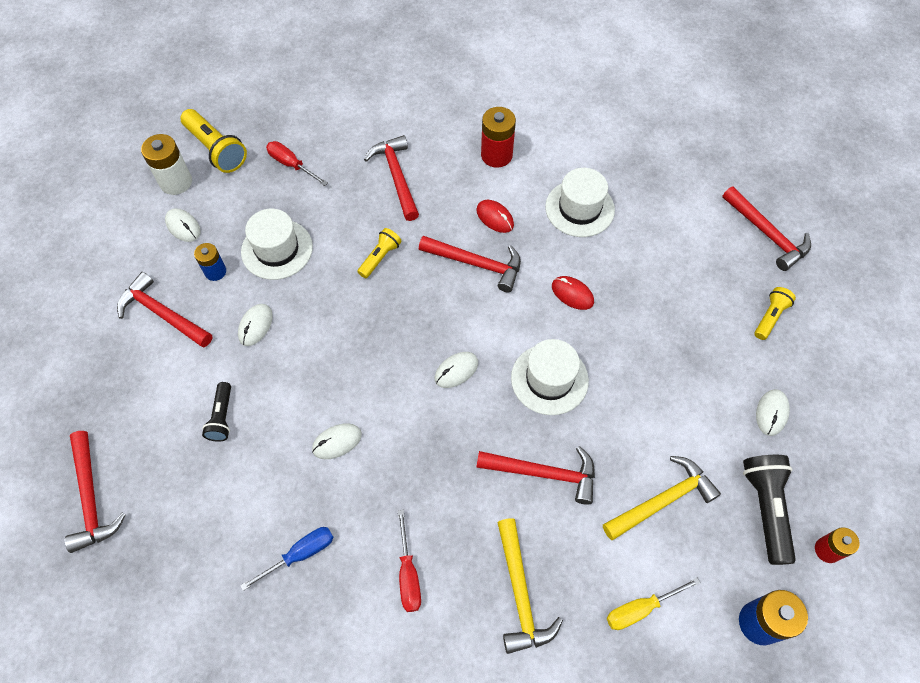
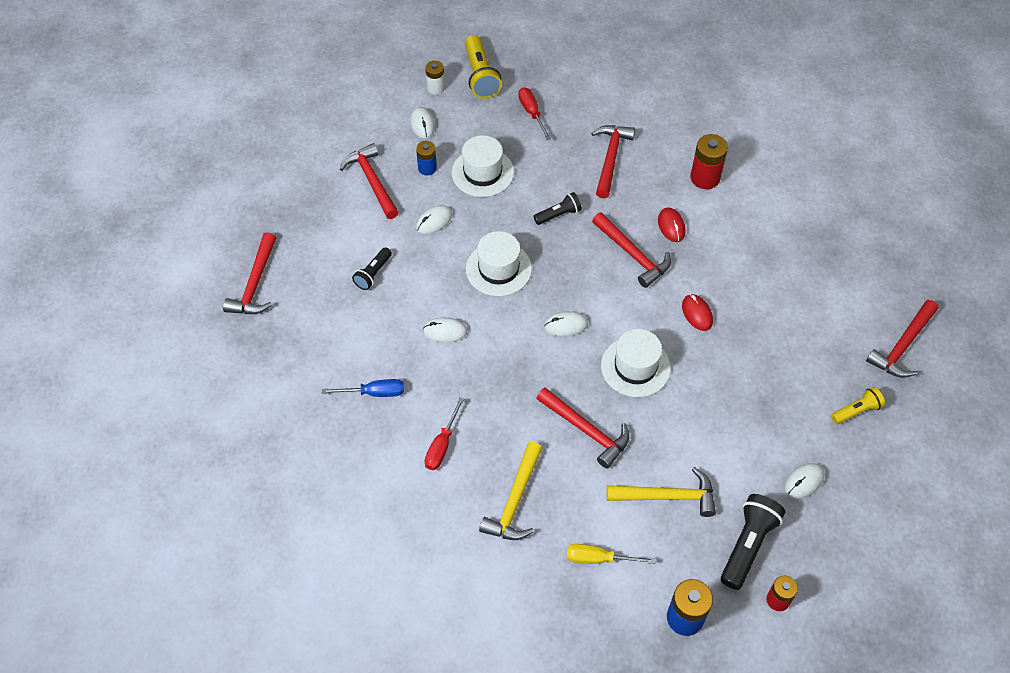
camera: 30 degrees right, 5 degrees down
white battery [141,134,192,195] -> white battery [425,61,445,95], size x0.64
yellow flashlight [357,228,402,278] -> black flashlight [533,192,582,225]
white hat [545,168,615,237] -> white hat moved to [466,231,532,296]
red hammer [722,187,811,271] -> red hammer turned 45 degrees clockwise [866,300,938,377]

